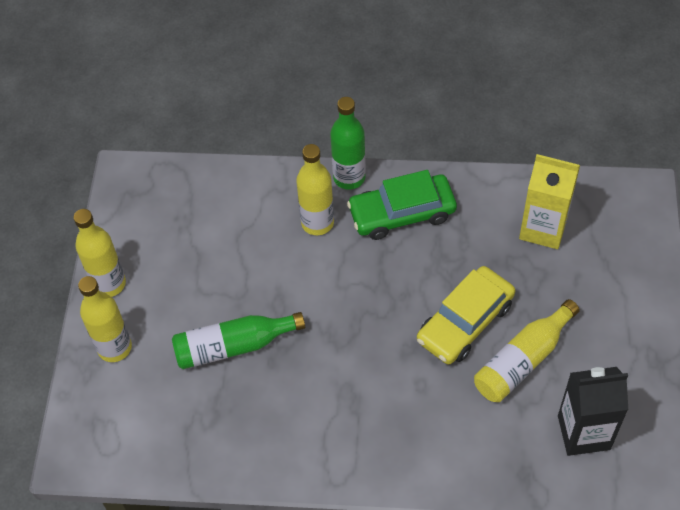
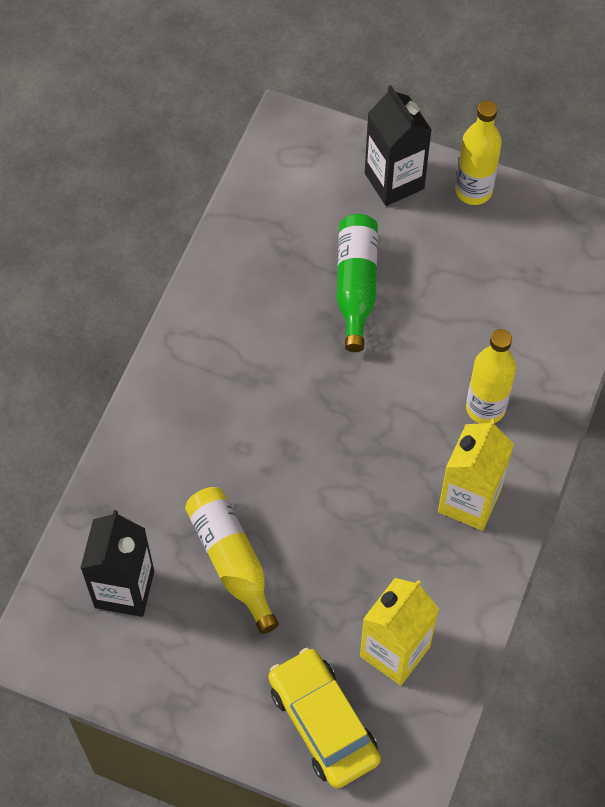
camera: 105 degrees right, 5 degrees up
yellow bottle [78,276,132,362] -> black carton [365,85,432,206]
green bottle [330,97,366,190] -> none
green car [347,170,457,240] -> yellow carton [438,419,514,531]
yellow car [417,266,515,364] -> yellow car moved to [268,648,381,788]

